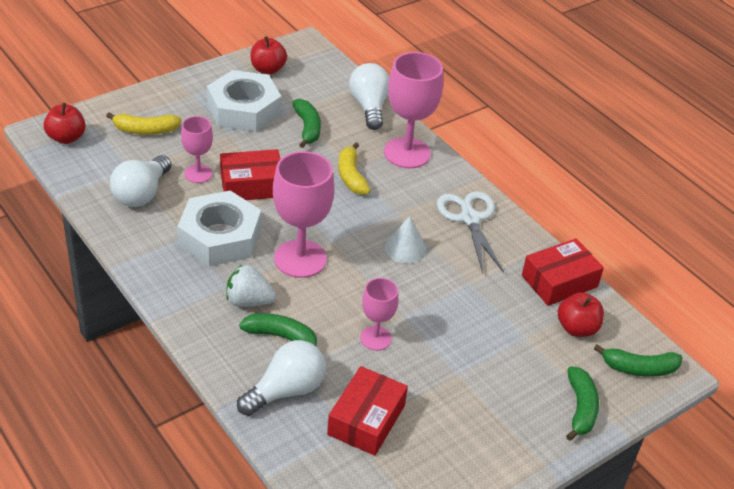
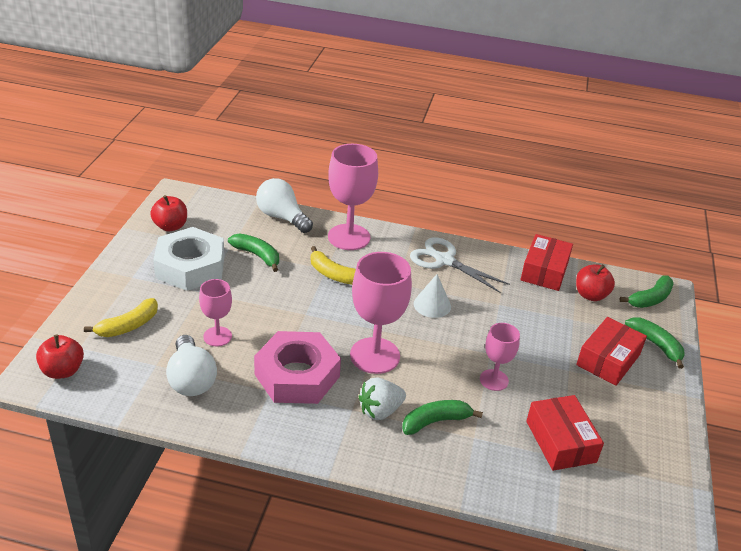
camera: 40 degrees left, 5 degrees down
white nut [177,191,261,266] -> pink nut [254,331,341,404]
red box [220,149,280,200] -> red box moved to [576,317,647,386]
white light bulb [237,340,326,416] -> none

